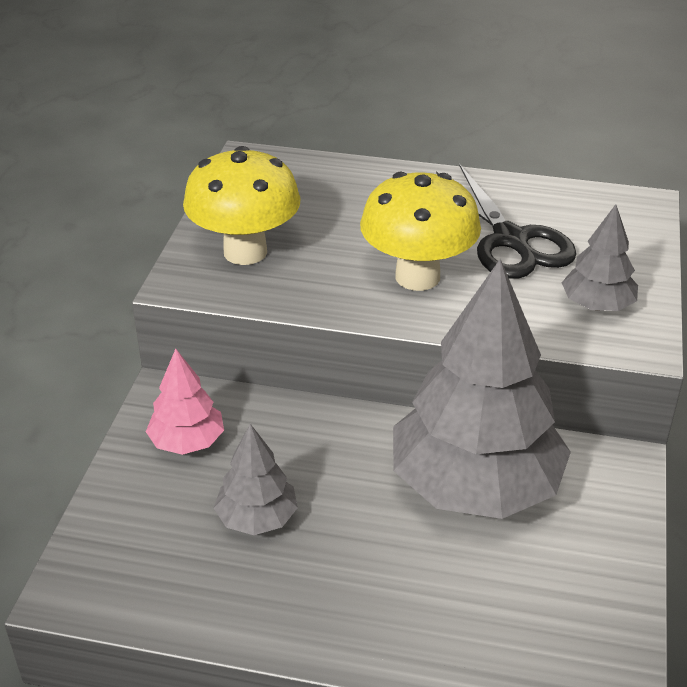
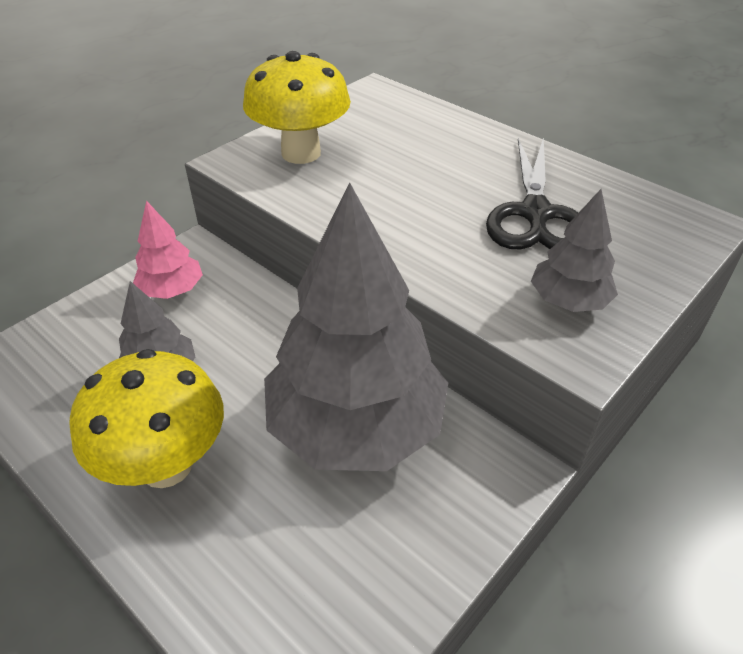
camera: 30 degrees right, 5 degrees up
yellow mushroom [360,172,481,291] -> yellow mushroom moved to [69,349,224,488]

